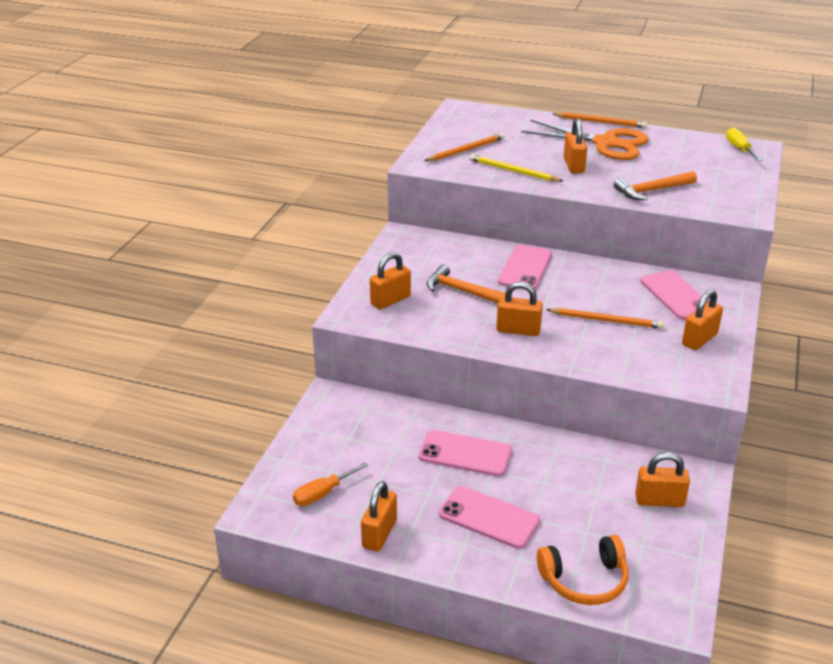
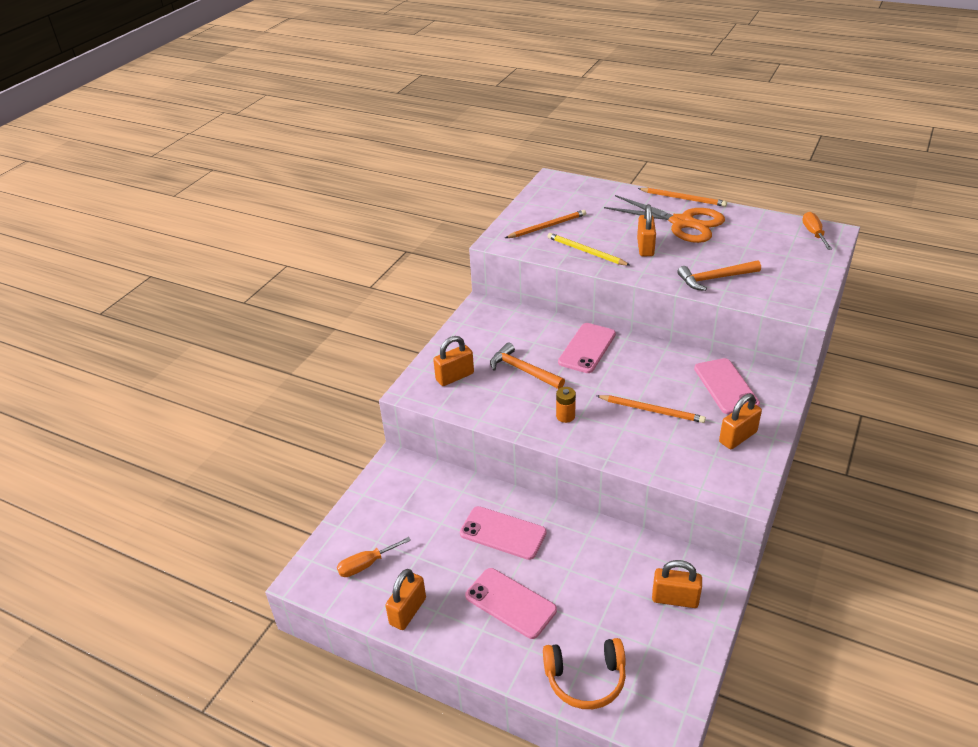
camera: 10 degrees right, 5 degrees up
orange padlock [496,282,543,336] -> orange battery [556,387,576,423]
yellow screwdriver [726,128,762,161] -> orange screwdriver [802,212,832,250]

